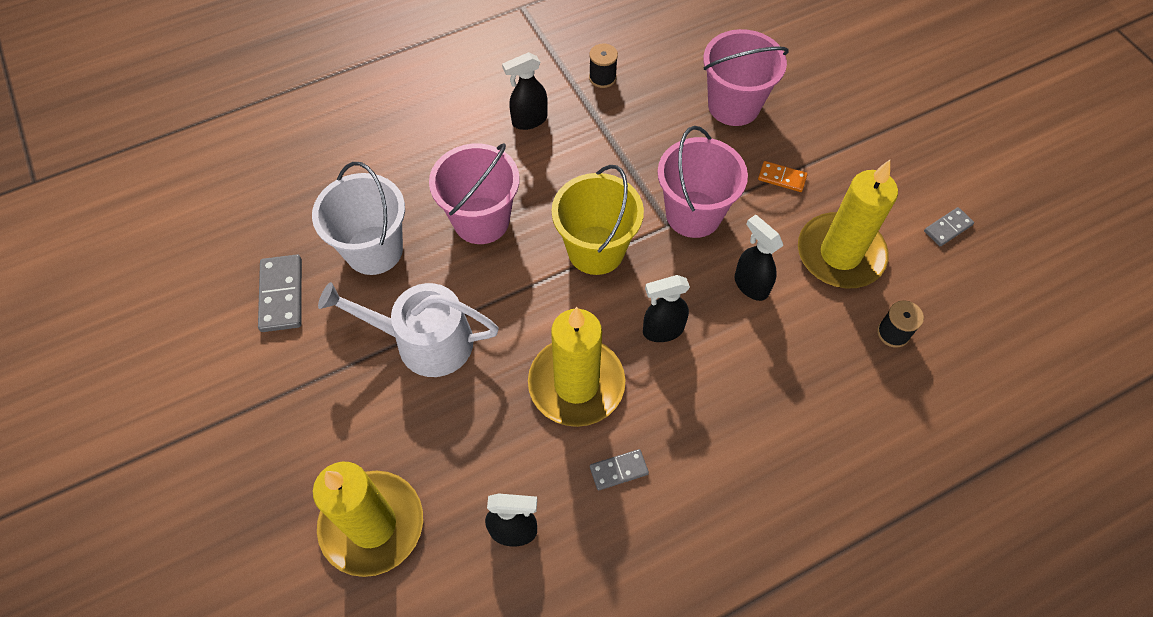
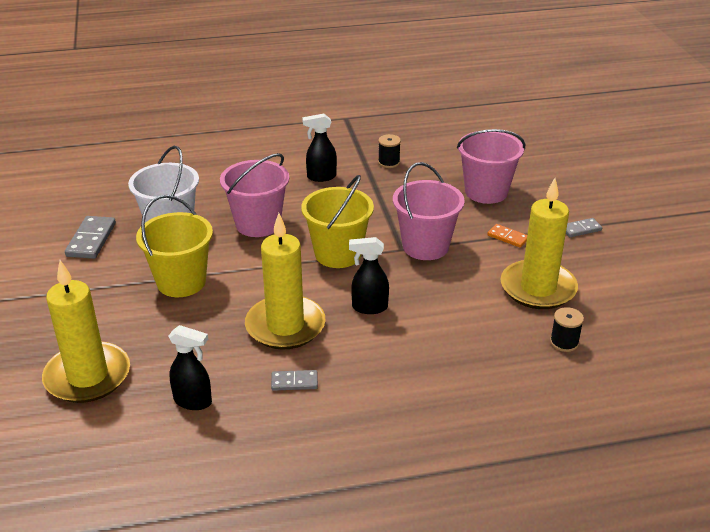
camera: 15 degrees right, 25 degrees down
white watering can [318,282,499,377] -> yellow bucket [136,195,213,297]
black spray bottle [735,215,783,301] -> none
grey domino [924,207,974,246] -> grey domino moved to [566,218,602,237]

